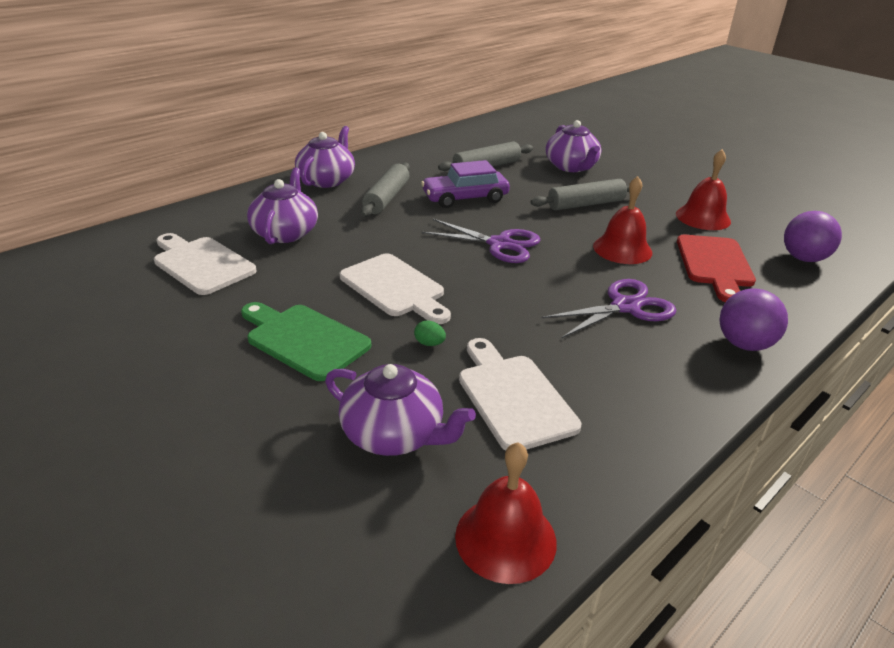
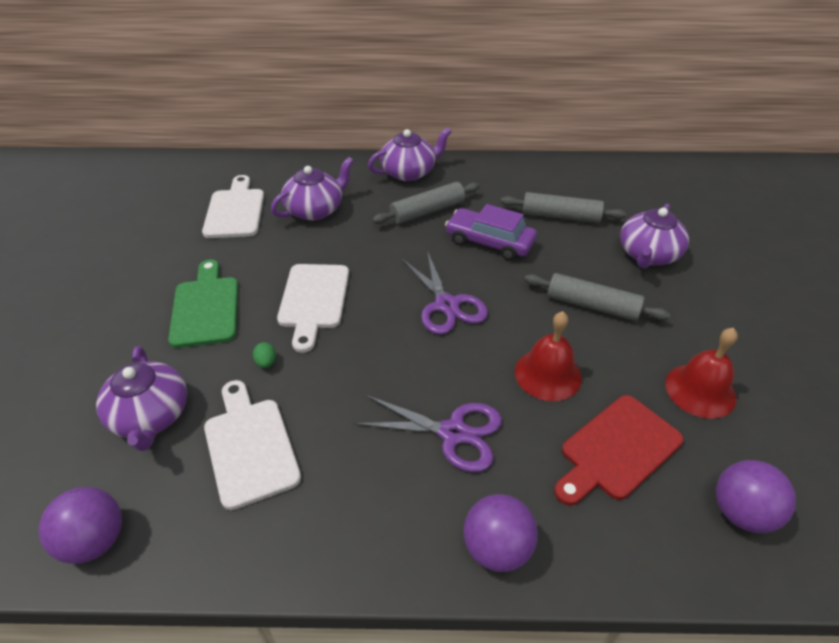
camera: 45 degrees right, 10 degrees up
red bell [455,442,557,584] -> purple ball [39,487,122,564]
white cutting board [459,338,581,451] -> white cutting board turned 45 degrees counterclockwise [204,380,301,510]

